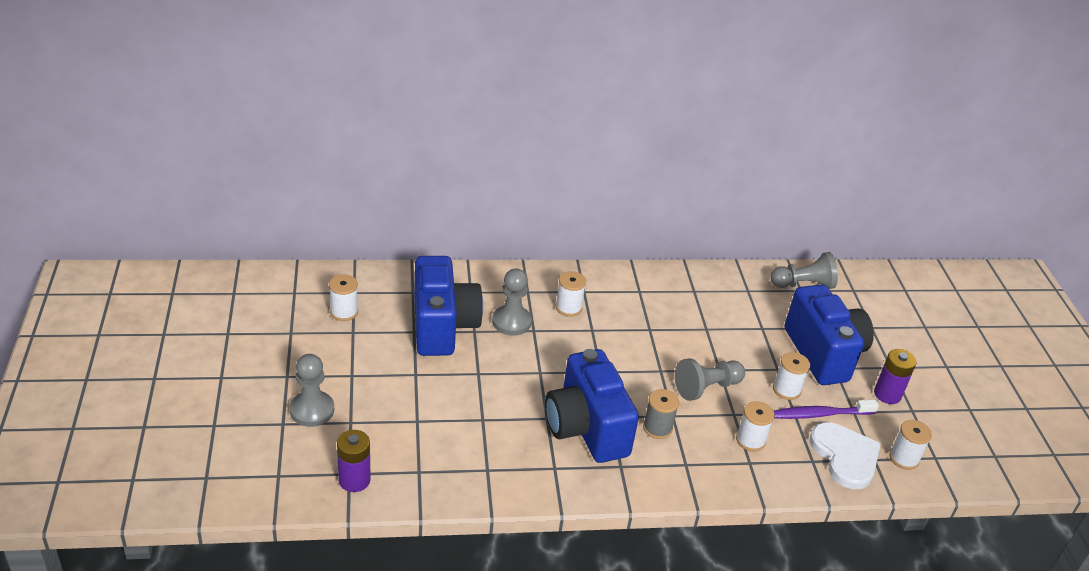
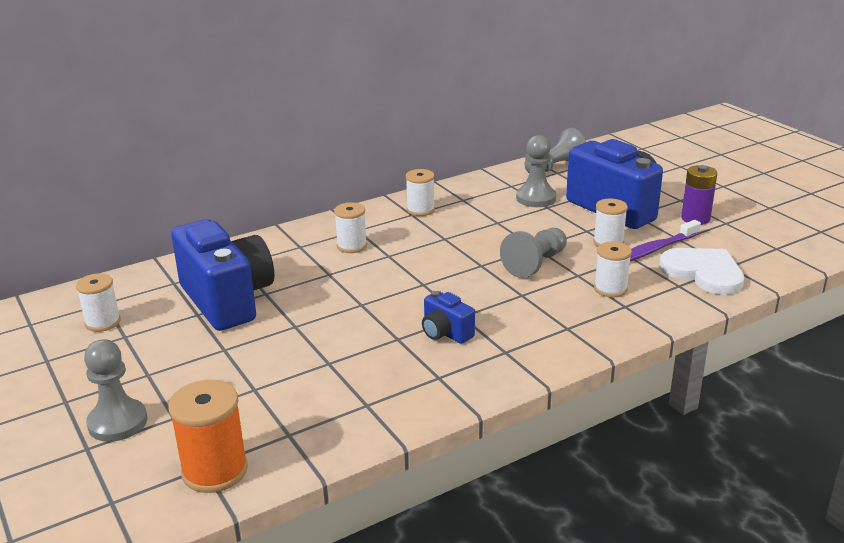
camera: 20 degrees left, 10 degrees down
purple battery [337,430,371,492] -> orange spool [168,380,248,493]
grey pawn [492,269,532,336] -> grey pawn moved to [516,135,556,207]
blue camera [545,349,639,463] -> blue camera [422,291,475,344], size x0.46
grey spool [643,389,679,439] -> none
white spool [889,420,932,470] -> white spool moved to [406,169,435,216]

